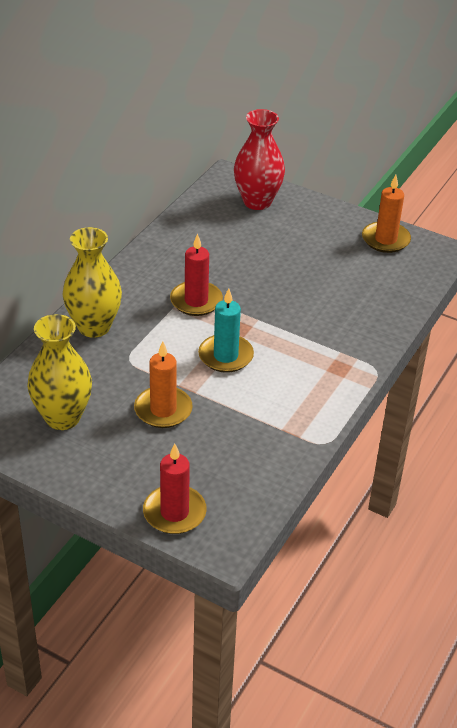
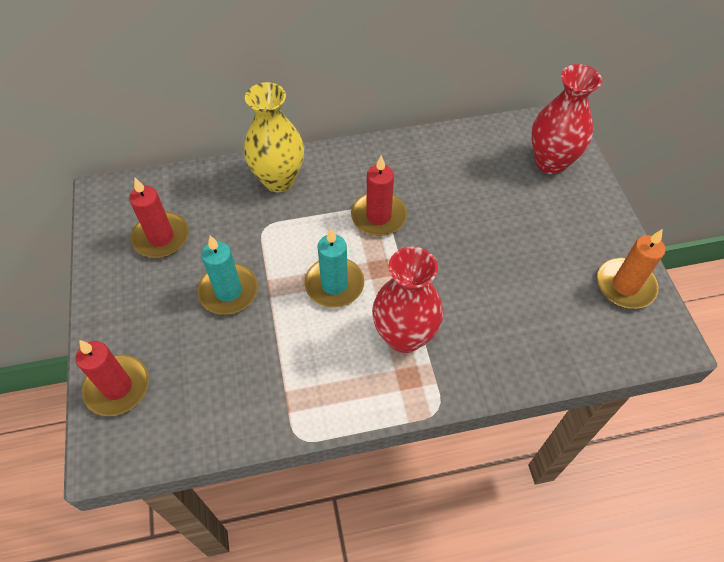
camera: 50 degrees right, 15 degrees up
yellow vase [27,314,92,430] -> red candle [129,178,189,258]
orange candle [134,341,193,428] -> turquoise candle [197,235,258,315]
none -> red vase [372,247,443,353]

